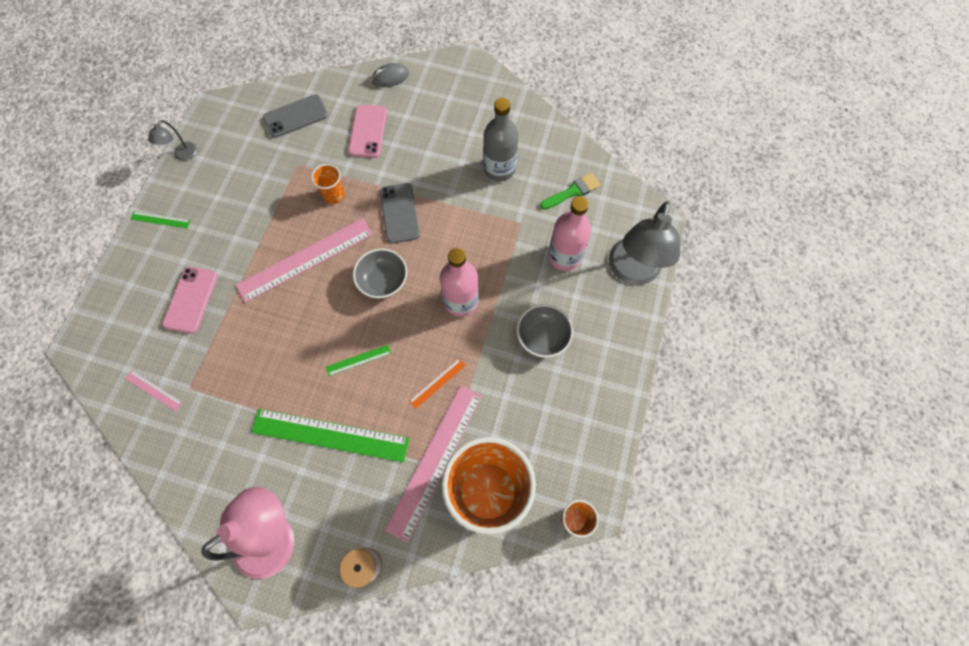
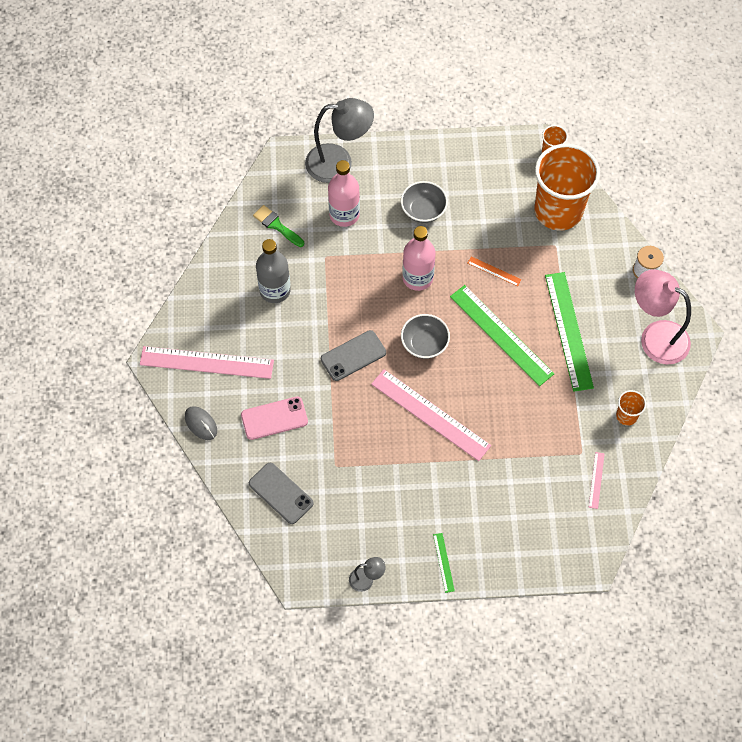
camera: 110 degrees left, 5 degrees down
pink phone [162,267,218,334] -> none
orange cup [311,164,345,204] -> orange cup moved to [616,390,646,426]
green ruler [326,345,391,376] -> green ruler [450,285,554,386], size x2.30
pink ruler [385,385,482,542] -> pink ruler moved to [140,346,274,379]

